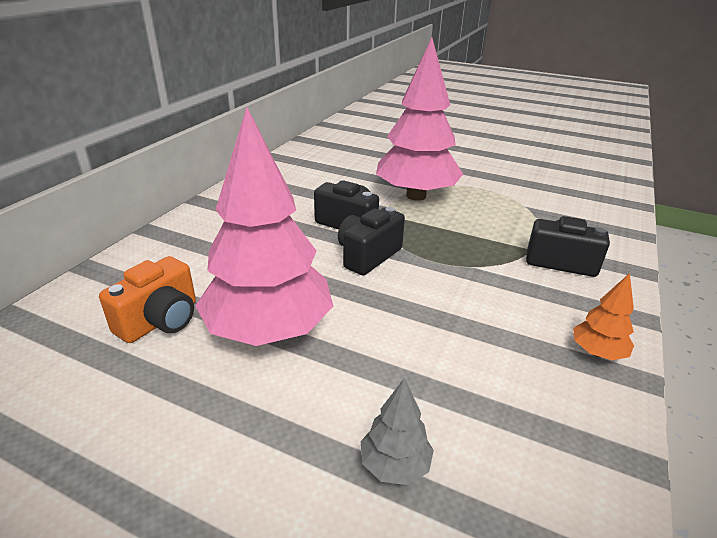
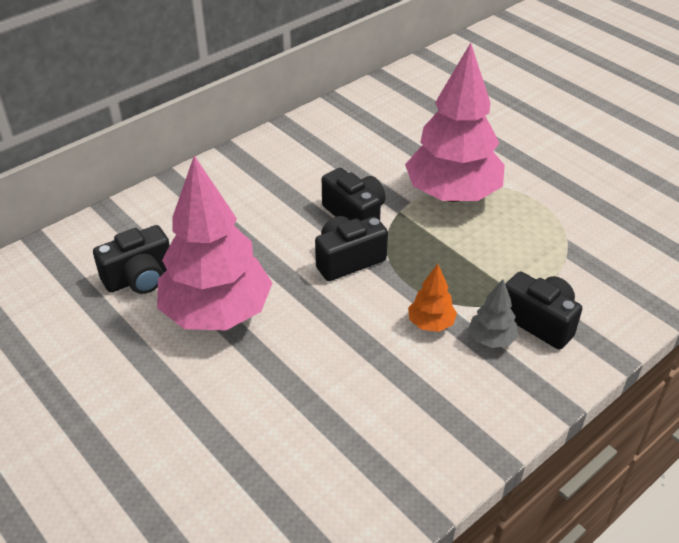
camera: 25 degrees right, 10 degrees up
orange camera [99,256,196,343] -> black camera [93,225,170,294]
grey tree [361,378,434,485] -> grey tree moved to [468,279,519,348]
orange tree [573,273,634,360] -> orange tree moved to [408,264,457,332]

